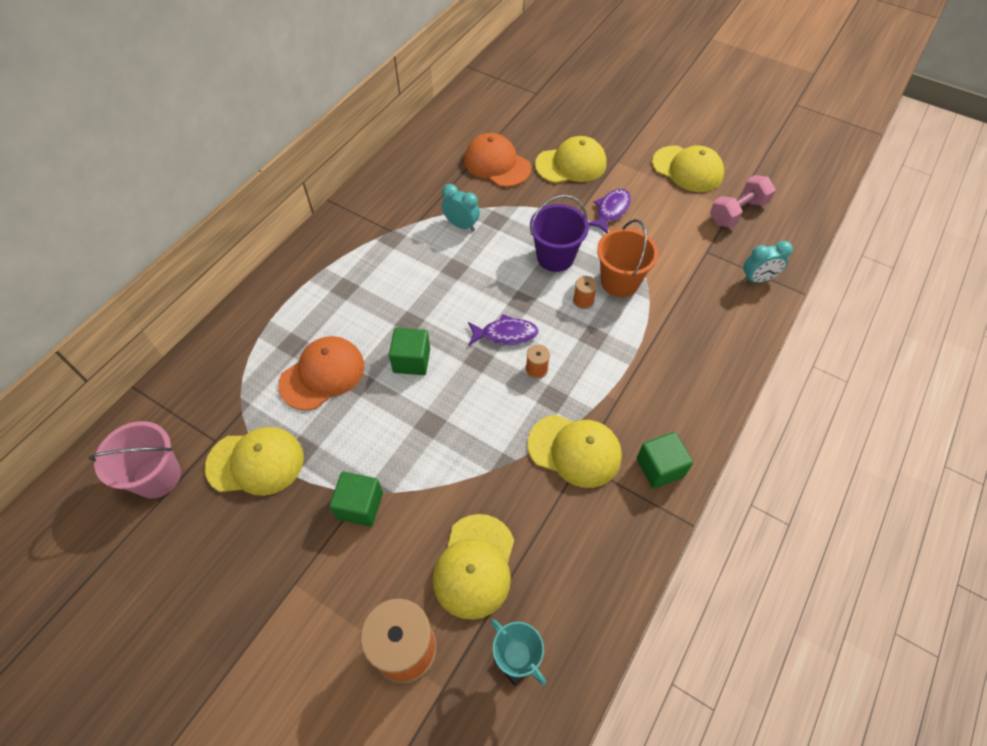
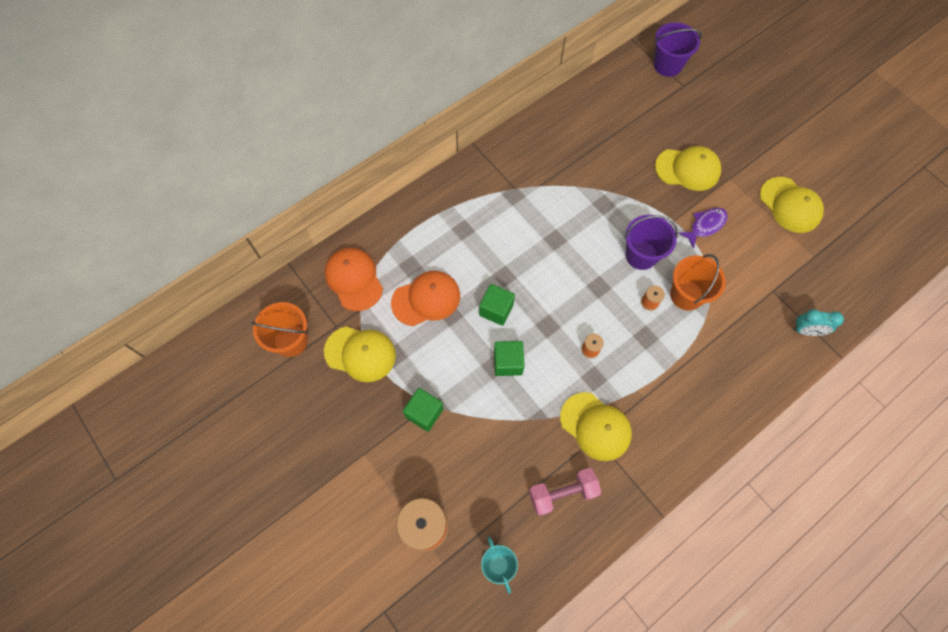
camera: 20 degrees right, 10 degrees up
pink bucket [88,421,181,498] -> orange bucket [251,302,308,357]
yellow cap [433,514,514,620] -> none
turquoise clock [442,184,480,231] -> none
orange cap [464,133,531,187] -> orange cap moved to [325,248,383,311]
purple fish [468,314,539,345] -> none
green cube [637,432,693,489] -> green cube moved to [494,341,525,376]
pink dumbbell [710,175,775,228] -> pink dumbbell moved to [529,468,601,516]
none -> purple bucket [654,22,702,77]

